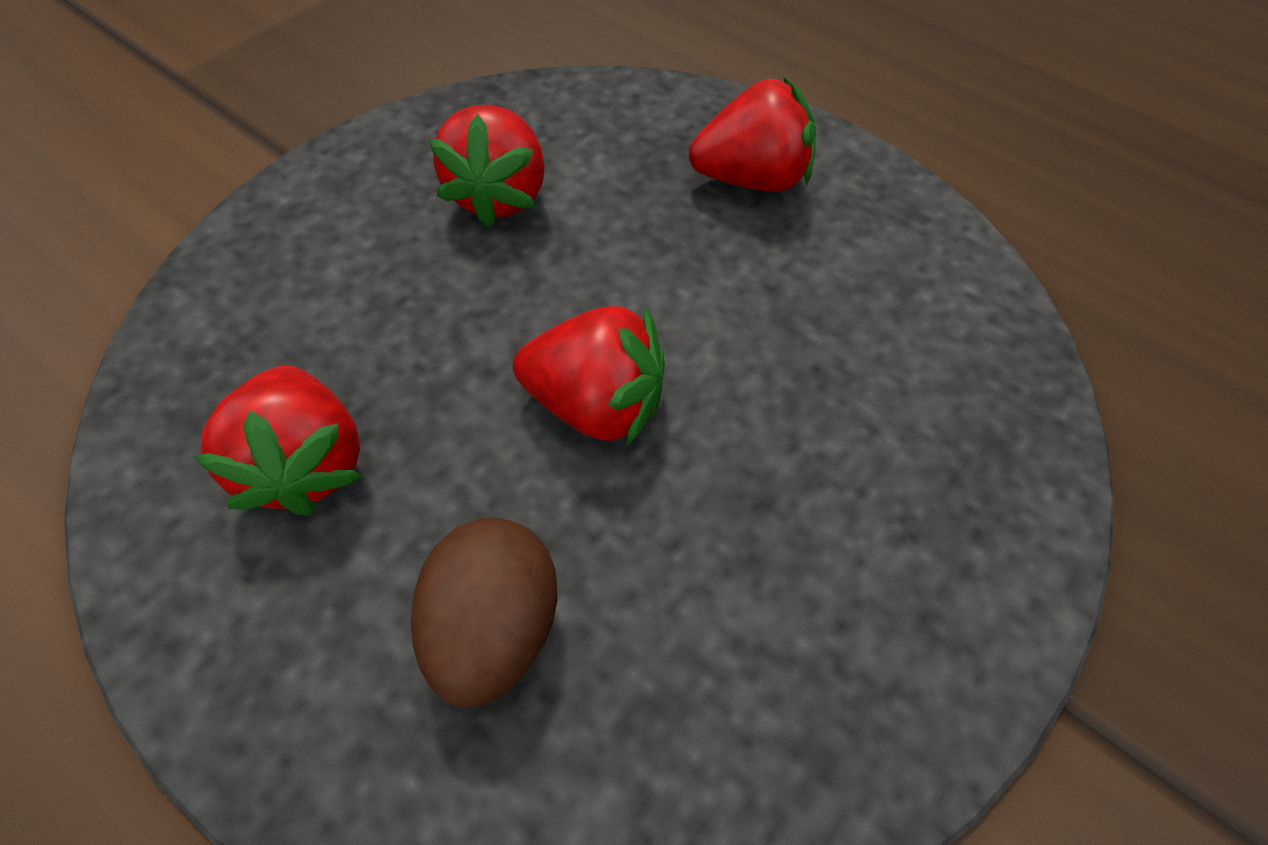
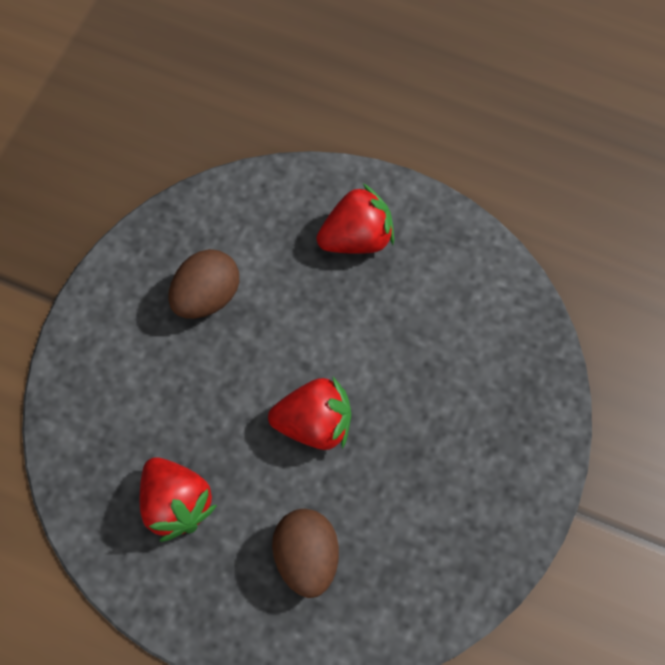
camera: 15 degrees left, 10 degrees up
red strawberry [428,105,545,227] -> brown egg [168,249,239,319]

